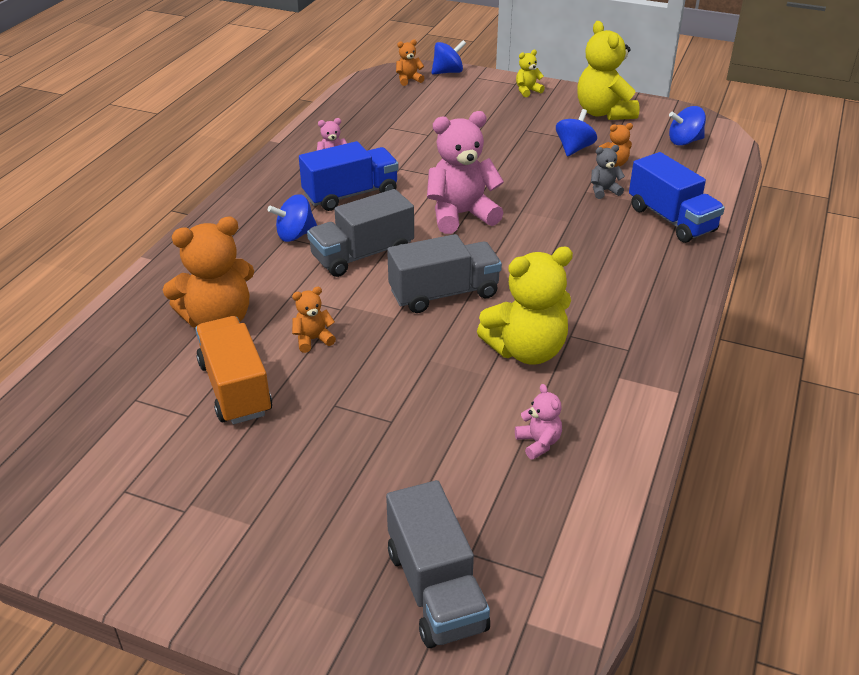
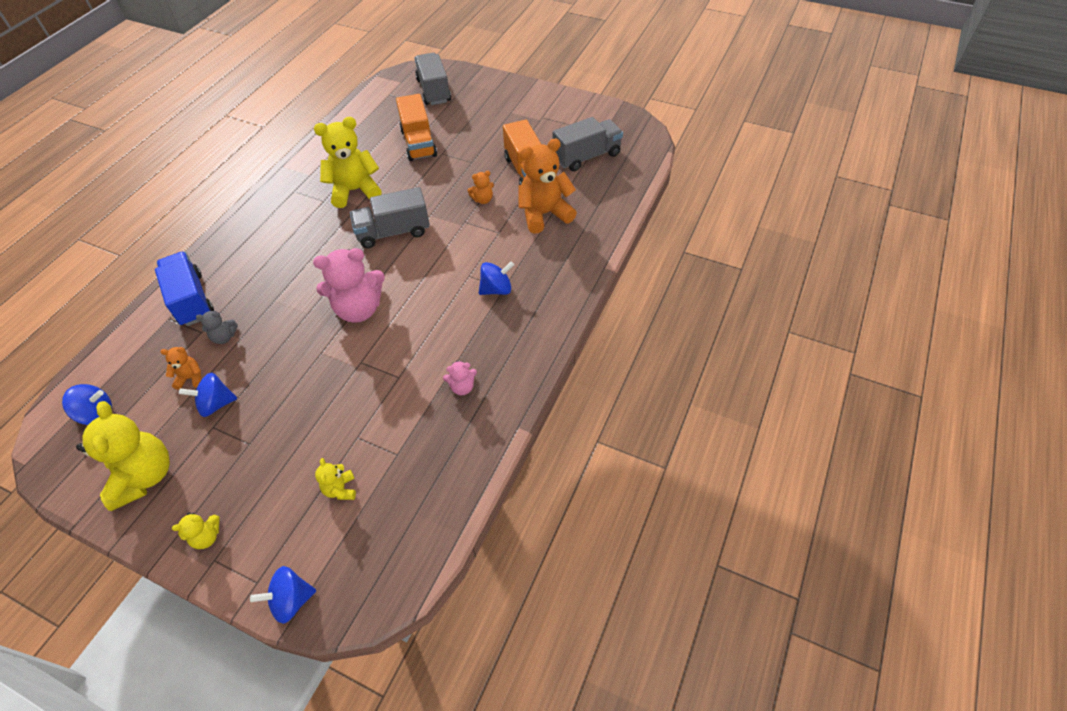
camera: 175 degrees left, 15 degrees up
blue truck [299,141,399,211] -> none
grey truck [307,189,414,277] -> grey truck moved to [553,117,623,172]
orange teddy bear [396,39,424,86] -> none
pink teddy bear [515,384,562,460] -> none
blue spinning top [556,109,597,157] -> blue spinning top turned 45 degrees clockwise [179,373,237,417]
none -> yellow teddy bear [315,458,356,500]
none -> orange truck [396,94,437,161]

